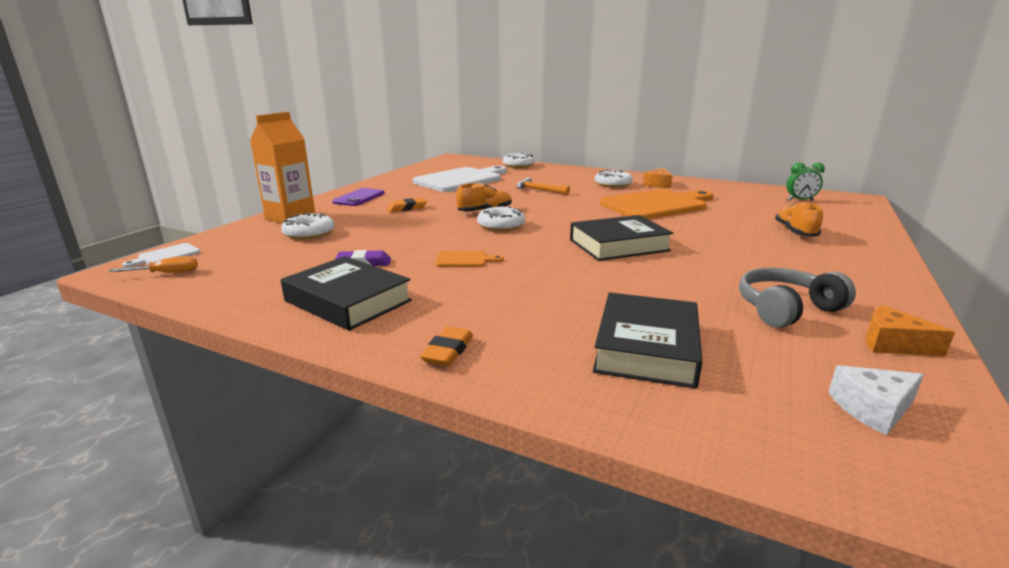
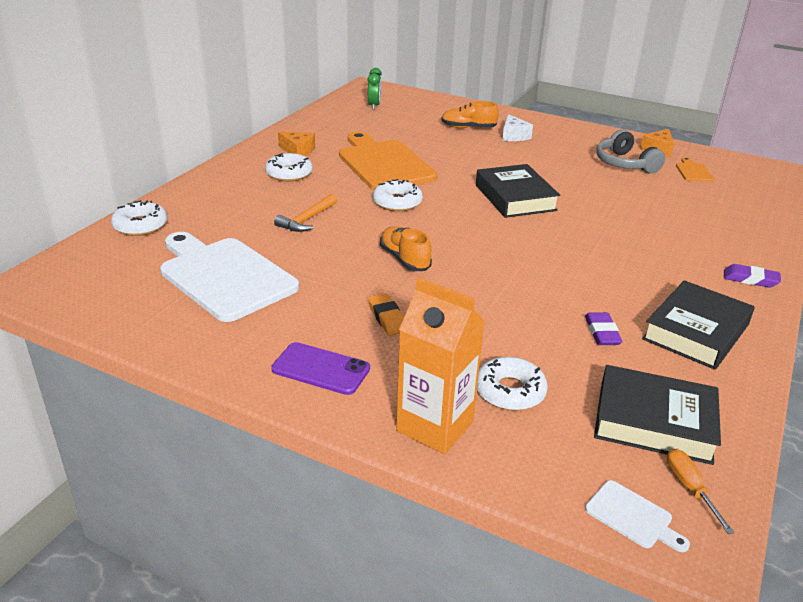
camera: 90 degrees left, 10 degrees up
orange eraser [420,326,473,366] -> purple eraser [724,264,781,288]
orange cutting board [436,251,504,267] -> orange cutting board moved to [676,157,714,182]
white donut [477,206,525,231] -> white donut moved to [373,179,423,211]
black book [593,292,702,388] -> black book moved to [594,365,721,465]
white cheese [828,365,924,435] -> white cheese moved to [502,114,533,141]

